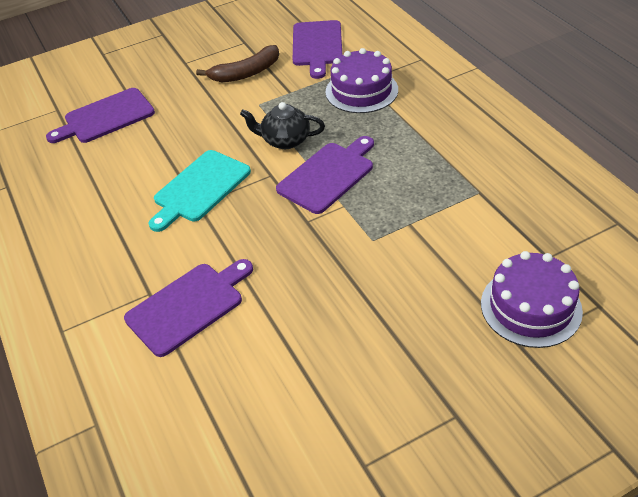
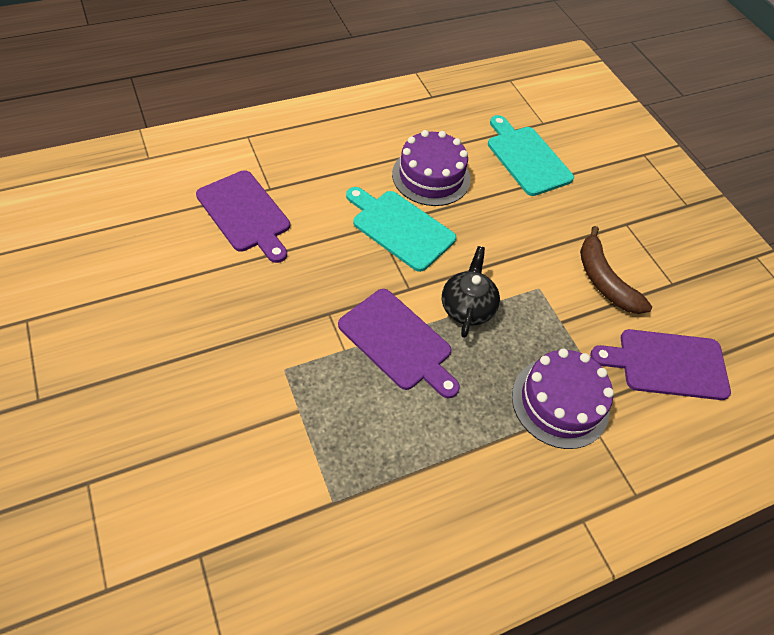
camera: 85 degrees right, 10 degrees up
purple cutting board [46,88,155,143] -> turquoise cutting board [488,115,574,196]
purple cake [481,251,583,348] -> purple cake moved to [392,130,470,206]

